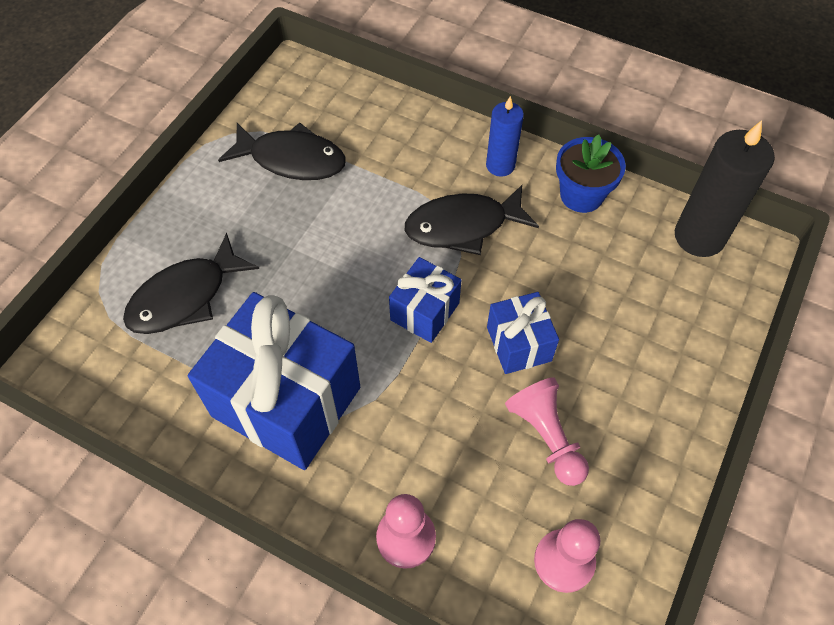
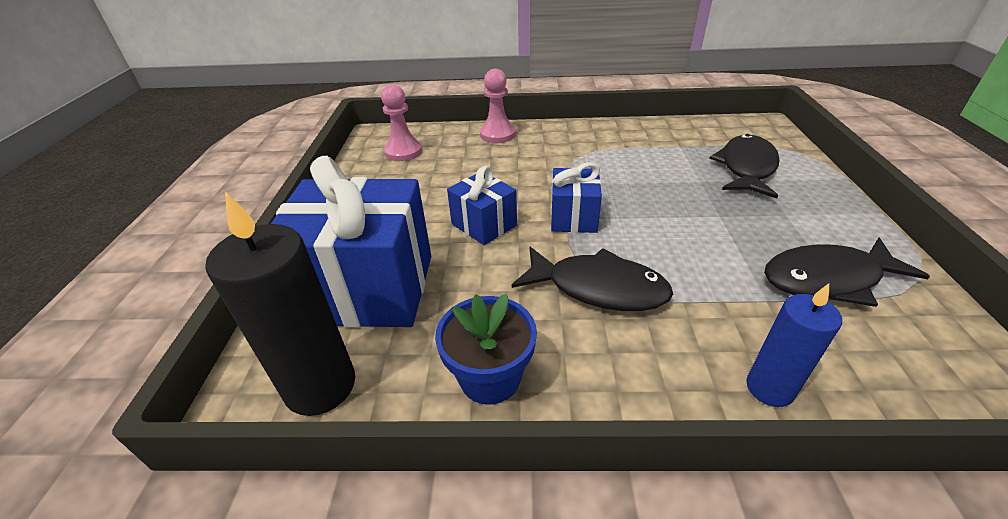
camera: 155 degrees right, 20 degrees down
blue gift [188,292,360,470] -> blue gift moved to [271,156,431,327]
black fish [405,185,539,255] -> black fish turned 60 degrees clockwise [512,247,673,311]
blue candle [486,96,524,177] -> blue candle moved to [746,284,842,407]
pink pawn [505,377,589,486] -> none

